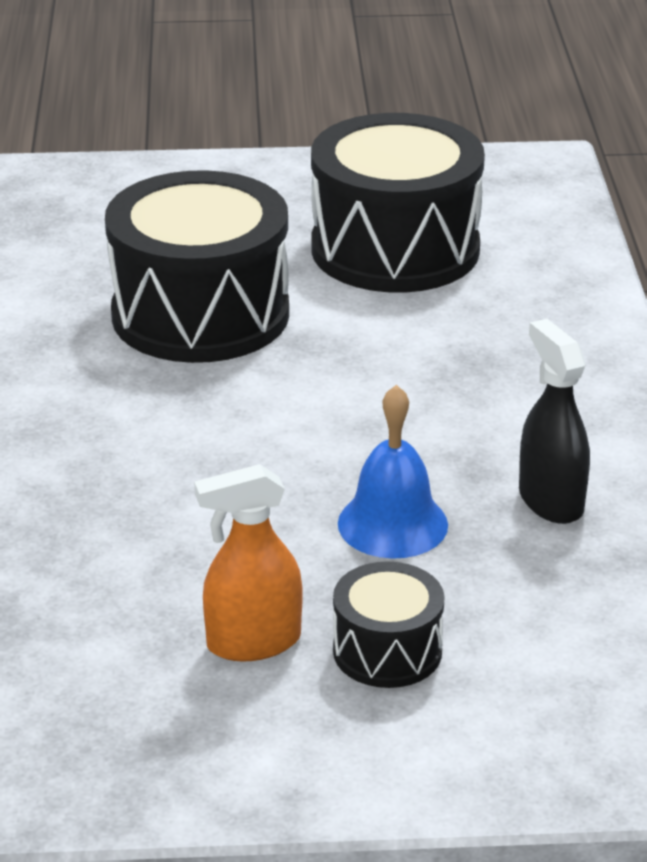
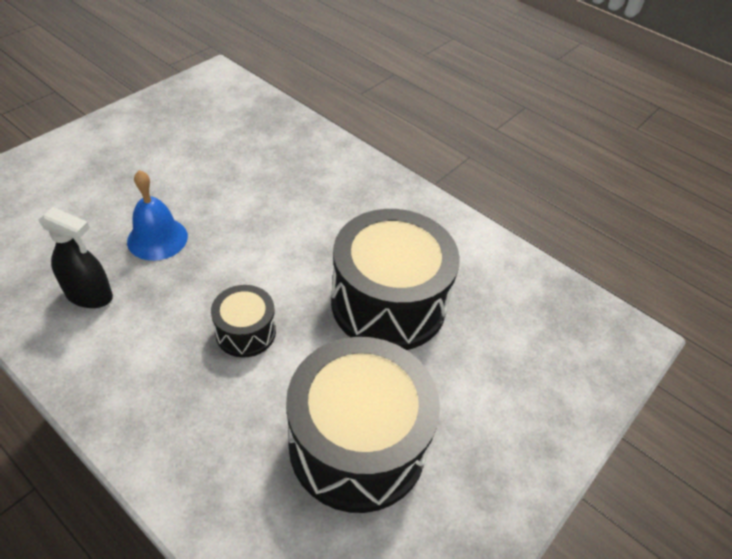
camera: 130 degrees right, 15 degrees up
orange spray bottle [194,464,302,662] -> none
black drum [333,562,445,688] -> black drum moved to [211,285,276,358]

